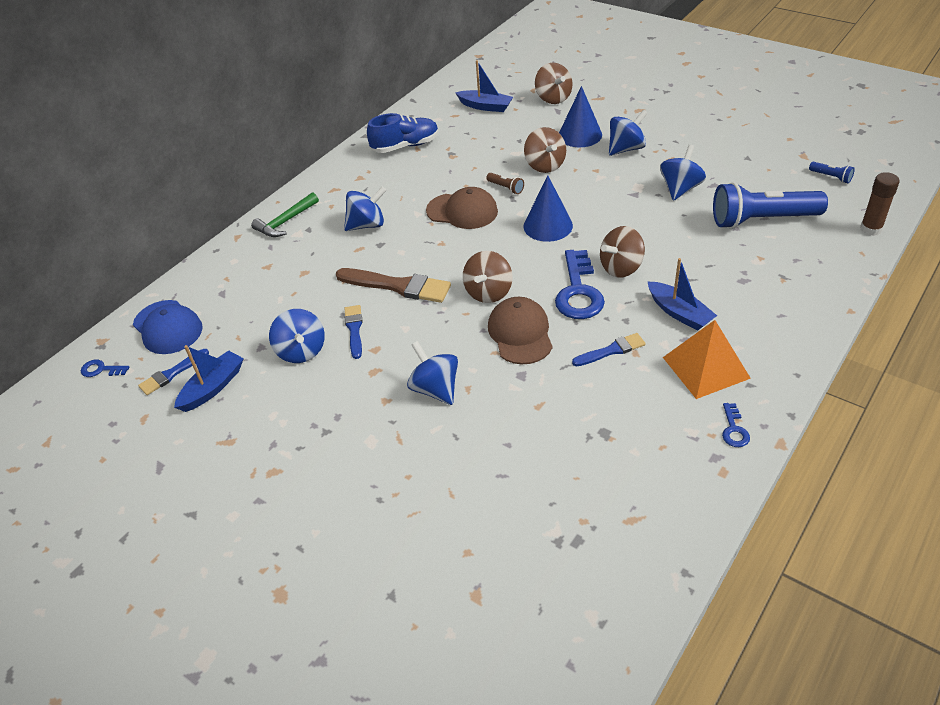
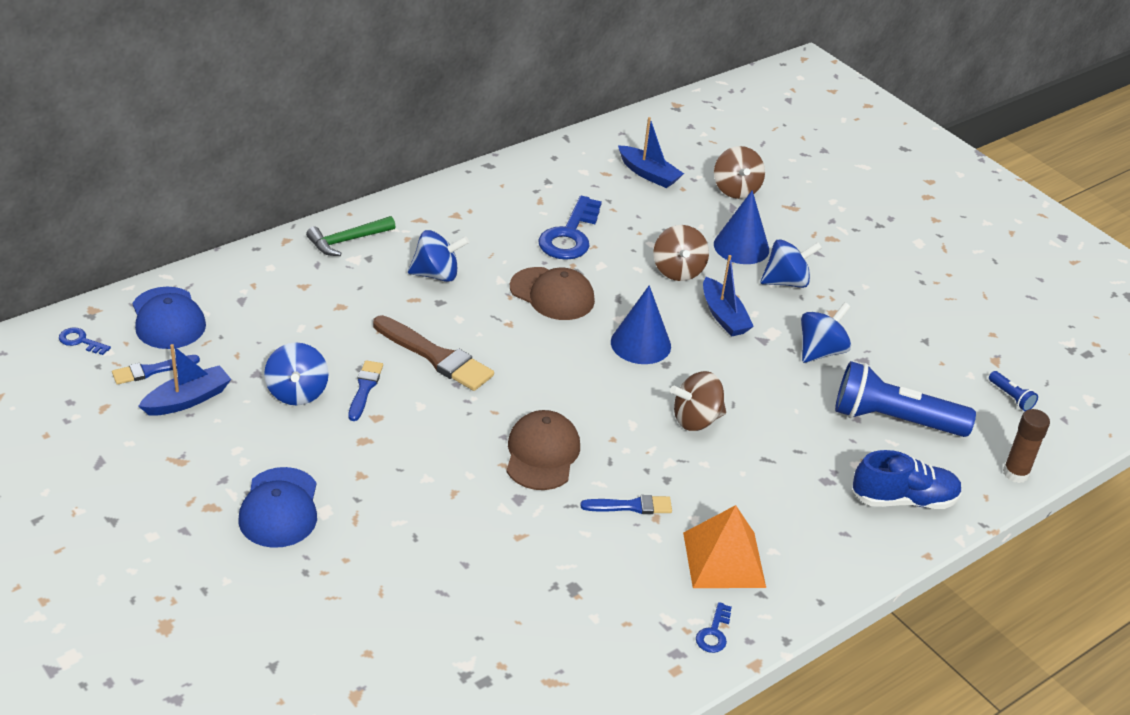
camera: 10 degrees right, 5 degrees down
blue shoe [367,113,439,153] -> blue shoe moved to [853,450,962,509]
blue spinning top [407,341,458,405] -> none
brown spinning top [463,251,513,303] -> none
brown flashlight [486,173,524,194] -> none
blue key [555,250,605,319] -> blue key moved to [538,196,602,260]
blue boat [647,258,717,331] -> blue boat moved to [703,255,754,337]
none -> blue cap [238,467,317,548]

